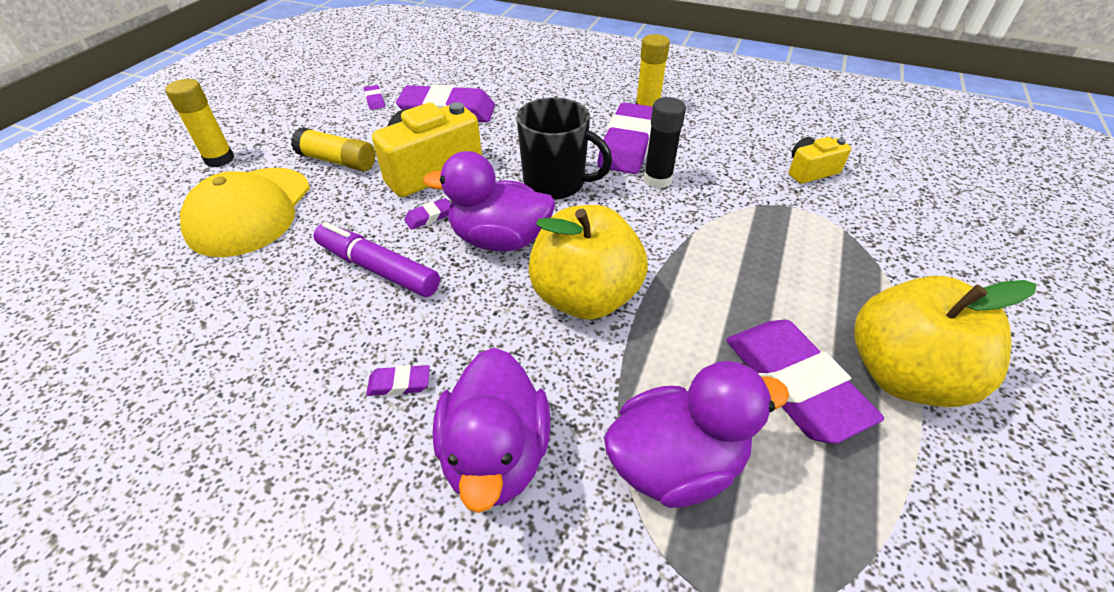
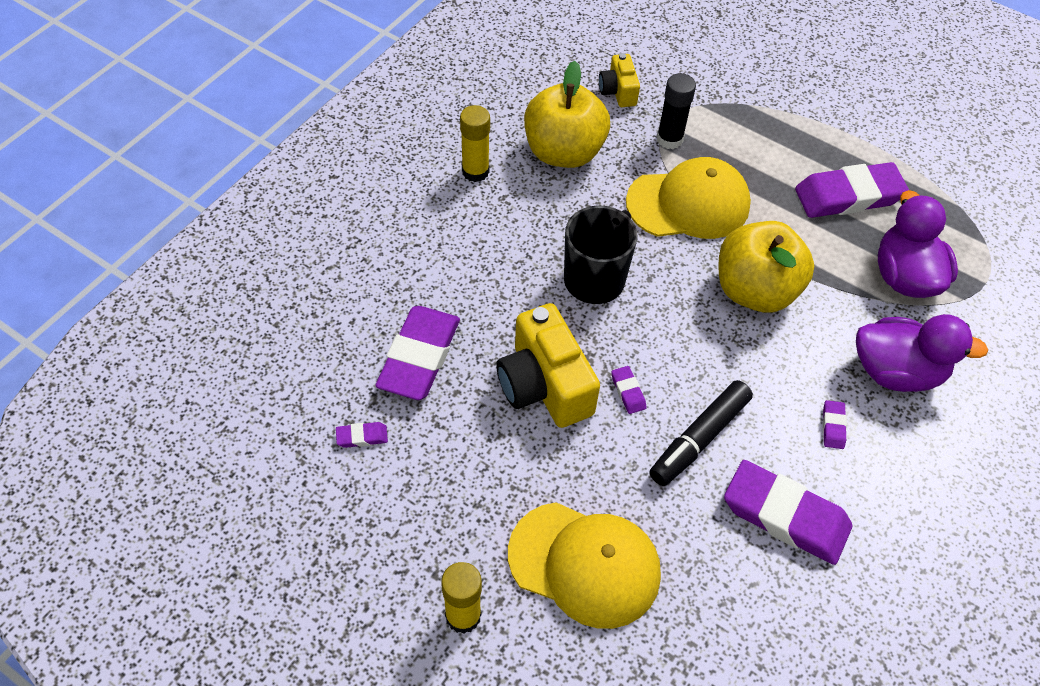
camera: 80 degrees left, 10 degrees up
yellow glue stick [291,127,375,171] -> none
purple marker [313,222,440,297] -> black marker [649,380,753,486]
purple duck [423,151,555,252] -> none
purple eraser [597,102,653,174] -> purple eraser moved to [724,460,852,565]
black glue stick [643,97,686,188] -> black glue stick moved to [657,73,696,149]
yellow apple [854,276,1037,407] -> yellow apple moved to [524,61,610,168]
none -> yellow cap [626,157,751,239]

